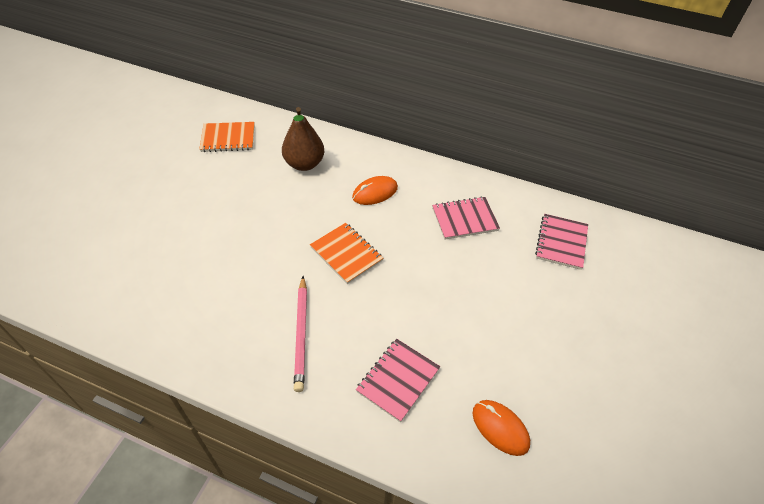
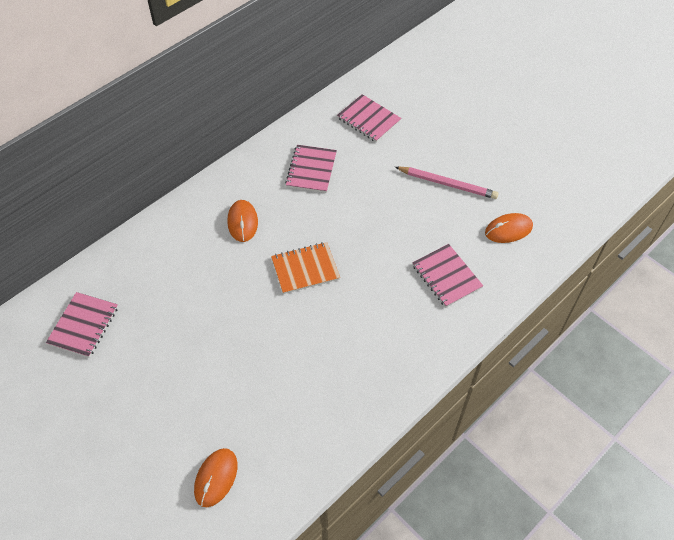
camera: 65 degrees left, 5 degrees up
orange notebook [199,122,255,152] -> pink notebook [46,292,118,358]
brown pear [282,107,324,171] -> none
pink pencil [294,276,307,392] -> pink pencil moved to [395,167,499,199]
none -> orange mouse [194,448,237,507]

